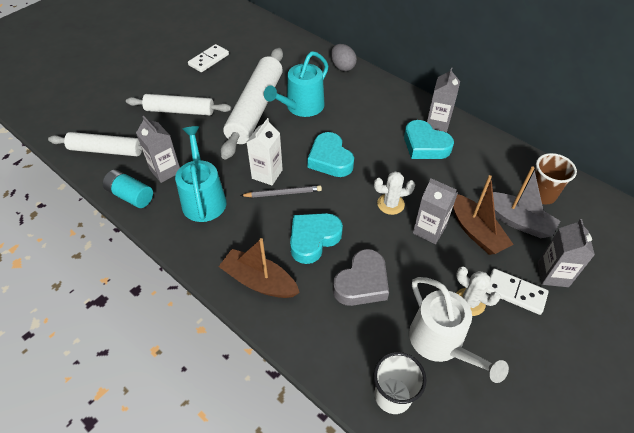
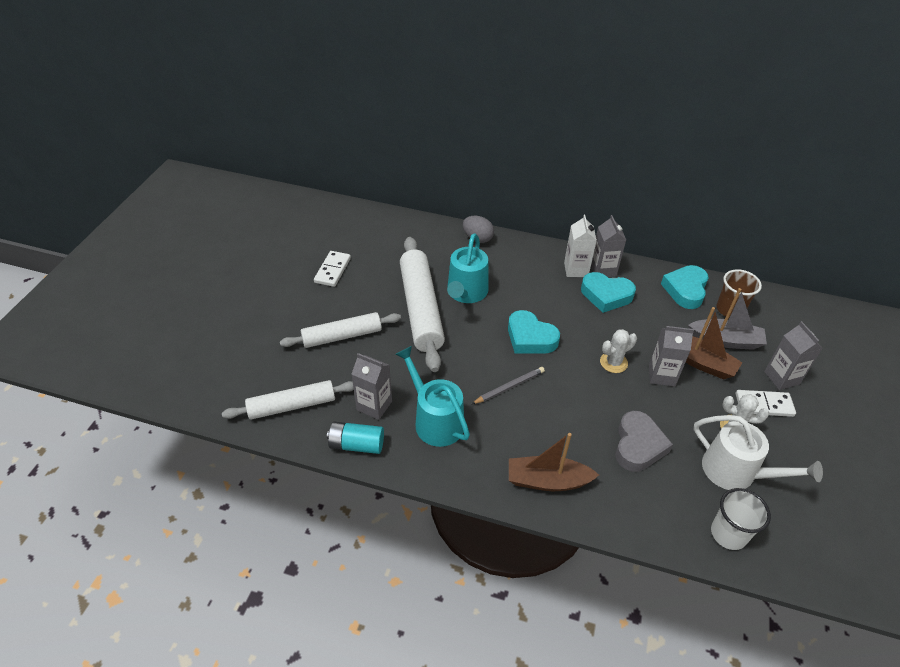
camera: 25 degrees left, 5 degrees down
white carton [247,118,283,185] -> white carton moved to [564,215,597,277]
turquoise heart [290,213,343,264] -> turquoise heart moved to [661,265,709,309]

